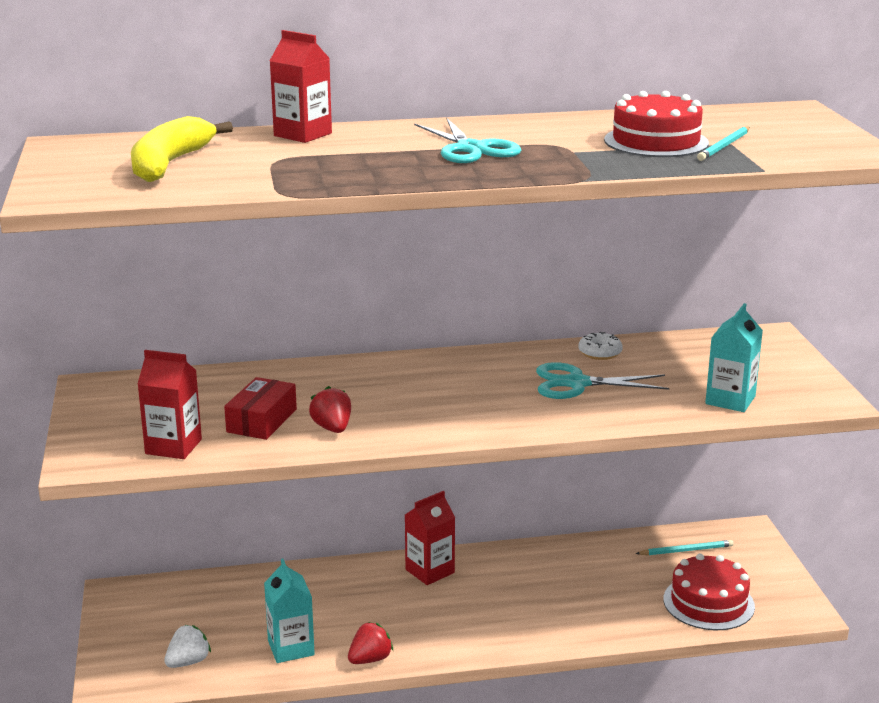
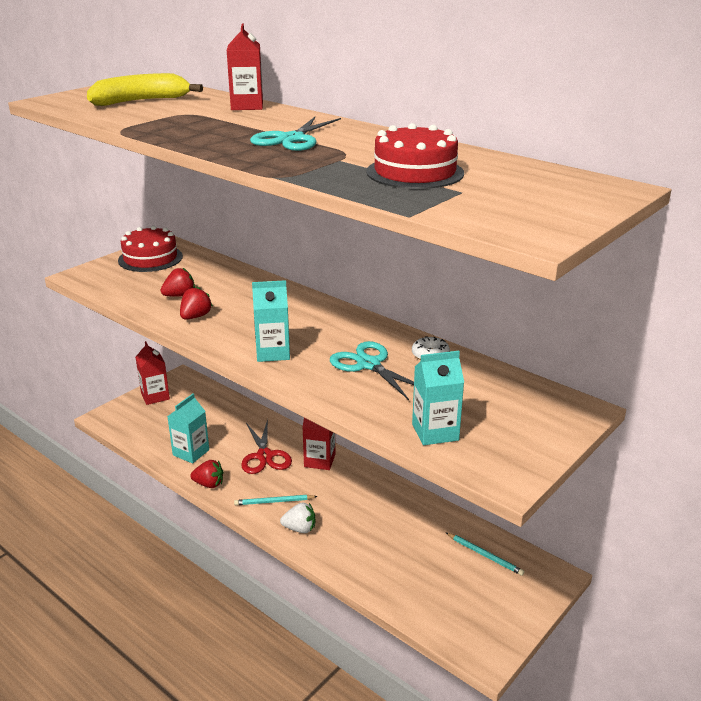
camera: 50 degrees right, 5 degrees up
red carton [138,350,202,459] -> red carton moved to [136,341,170,405]
white strawberry [164,625,211,668] -> white strawberry moved to [280,502,315,533]
red box [224,377,297,440] -> red strawberry [161,268,195,297]
red cake [664,554,755,630] -> red cake moved to [118,226,183,272]
turquoise pencil [697,127,750,161] -> turquoise pencil moved to [234,495,318,505]
none -> red scissors [241,419,292,474]
none -> turquoise carton [252,280,290,362]

